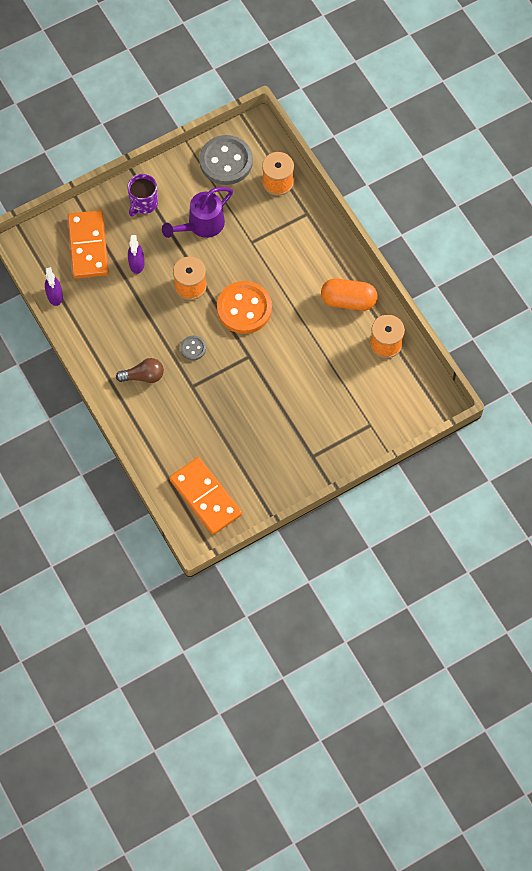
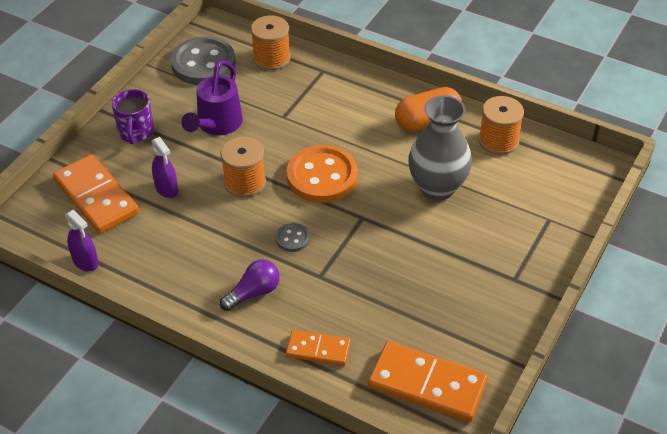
camera: 30 degrees left, 20 degrees down
brown light bulb [116,358,164,383] -> purple light bulb [220,260,280,311]
none -> orange domino [286,330,351,366]
none -> grey vase [408,95,472,200]

